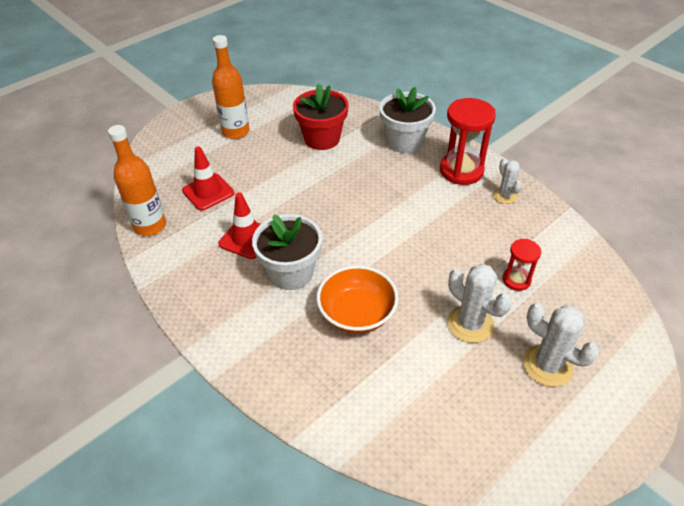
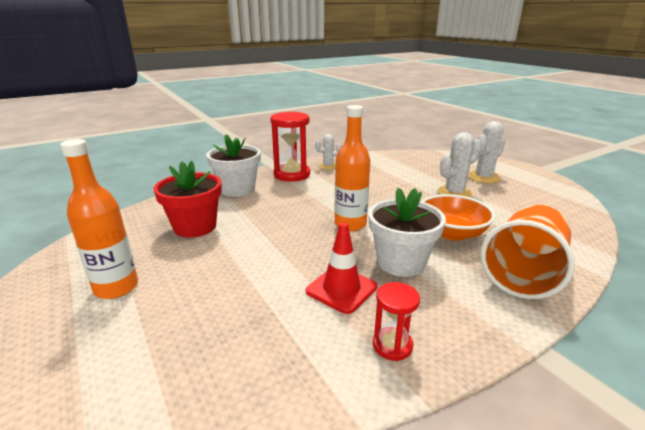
camera: 80 degrees left, 20 degrees down
orange bottle [108,125,166,236] -> orange bottle moved to [334,105,370,231]
red traffic cone [182,146,234,211] -> none
red hourglass [502,239,541,291] -> red hourglass moved to [373,282,420,361]
none -> orange cup [481,205,575,299]

